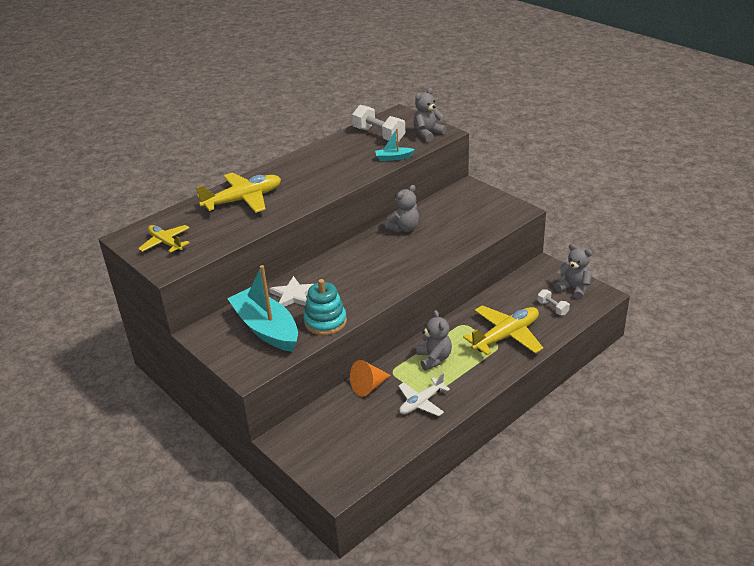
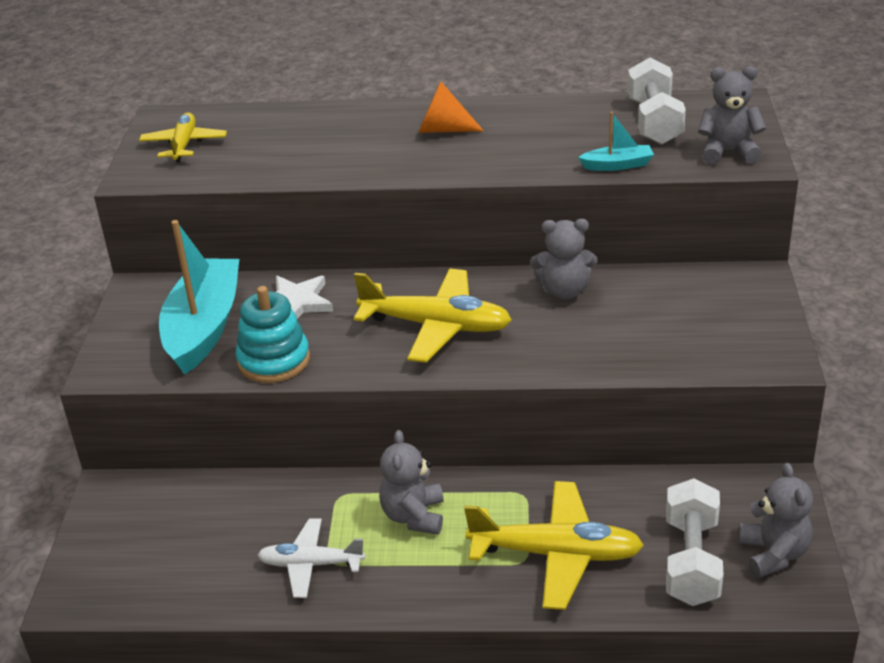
camera: 45 degrees right, 0 degrees up
yellow plane [196,172,281,213] -> yellow plane moved to [354,269,512,363]
orange cone [350,360,391,397] -> orange cone moved to [418,81,484,133]
turquoise boat [375,129,415,161] -> turquoise boat turned 135 degrees clockwise [578,112,654,171]
grey teddy bear [417,310,452,370] -> grey teddy bear turned 150 degrees clockwise [379,430,444,535]
white dumbbell [537,289,570,315] -> white dumbbell [666,478,724,606], size x1.87

